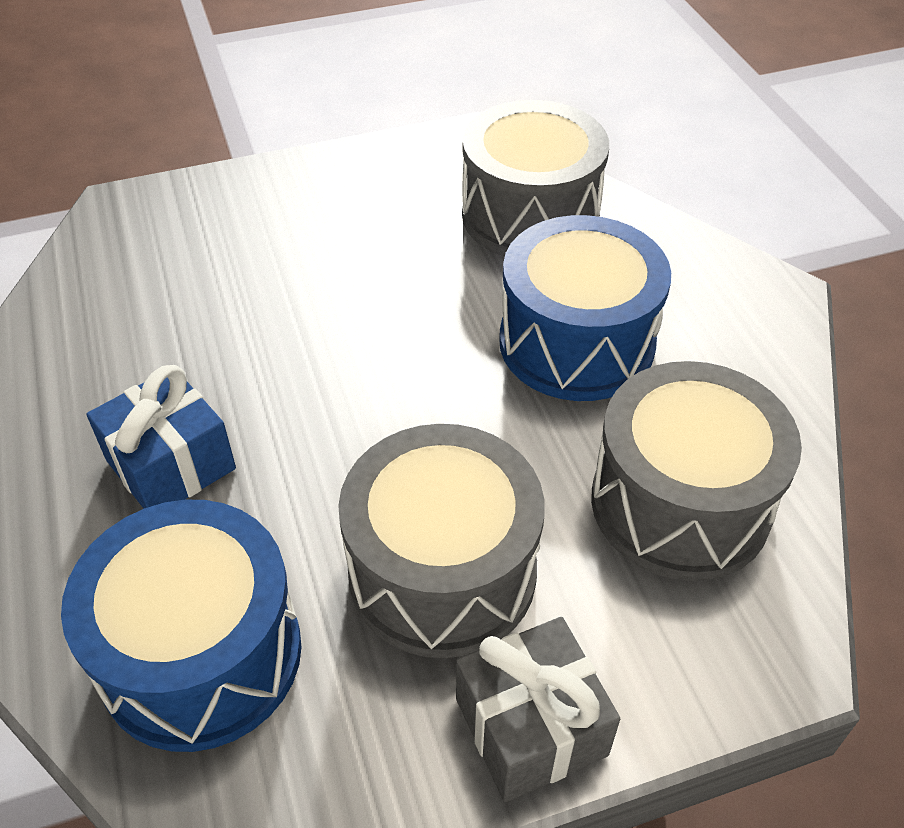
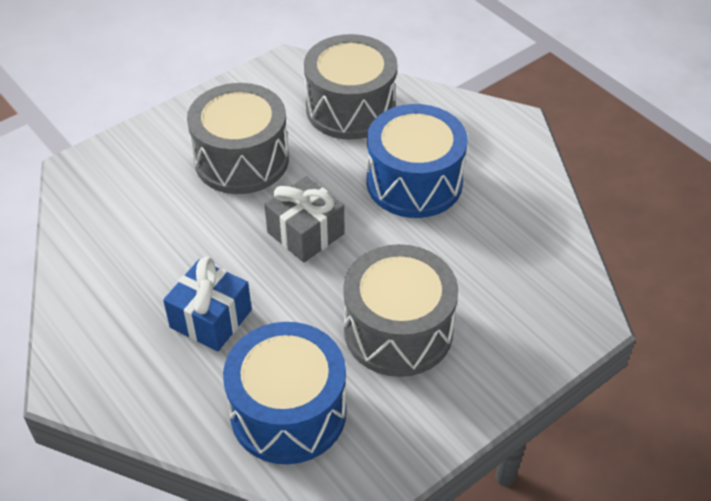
camera: 20 degrees left, 0 degrees up
grey gift [456,617,620,802] -> grey gift moved to [264,176,345,263]
grey drum [591,361,802,581] -> grey drum moved to [187,83,289,194]

